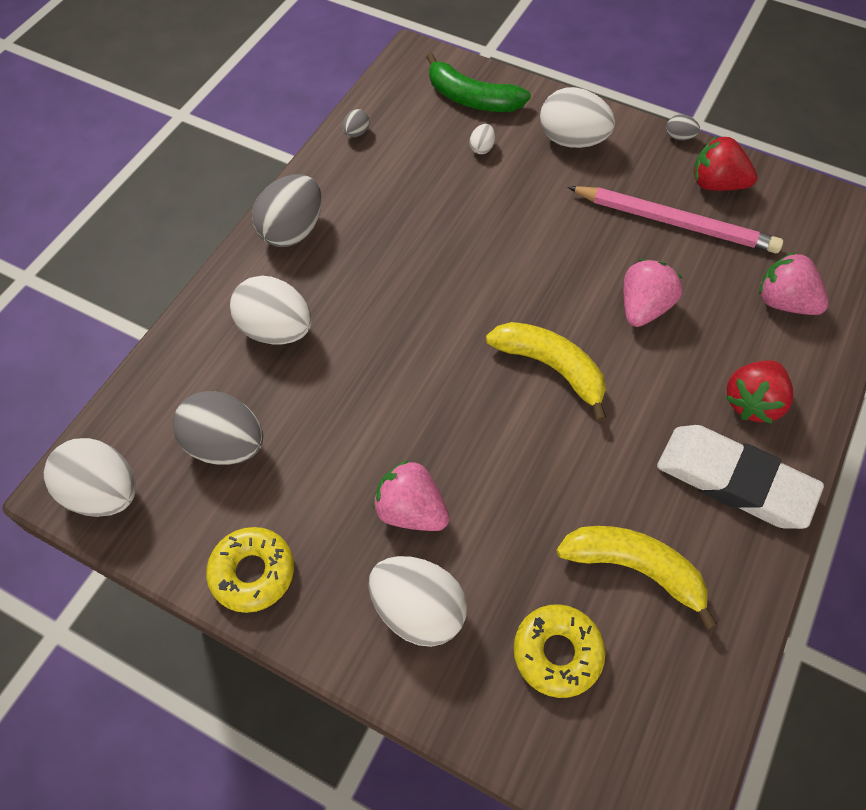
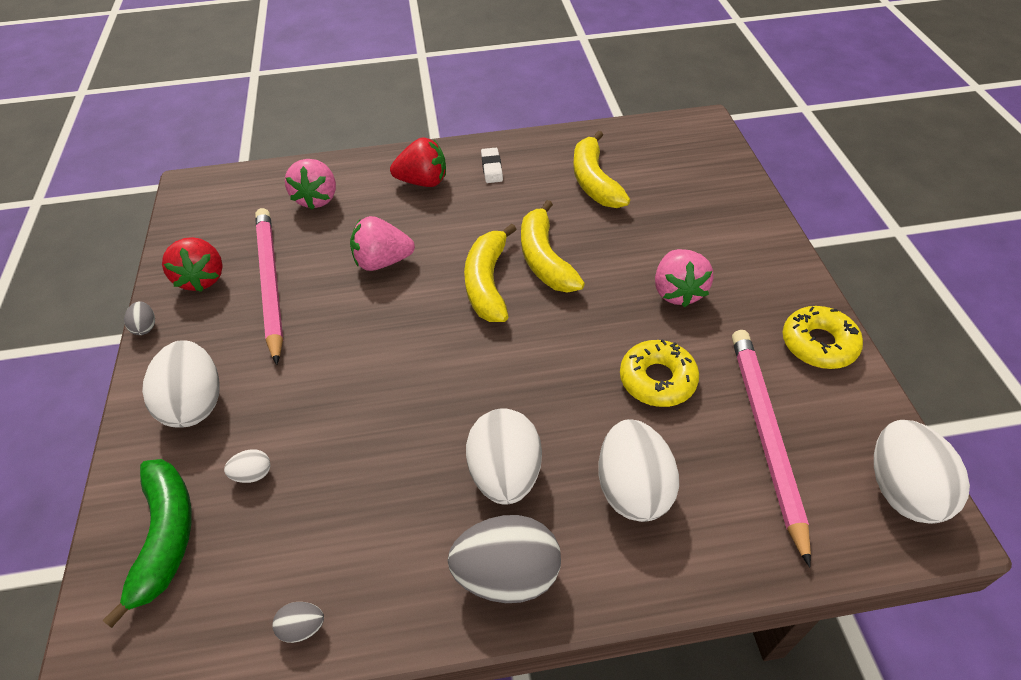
camera: 125 degrees left, 10 degrees down
grey egg [173,391,263,465] -> pink pencil [732,330,811,567]
white egg [369,556,467,647] -> white egg moved to [466,409,542,504]
yellow donut [514,604,605,698] -> yellow donut moved to [620,339,699,407]
white eraser [657,425,824,529] -> white eraser [481,148,503,183], size x0.43
none -> yellow banana [521,200,585,293]

